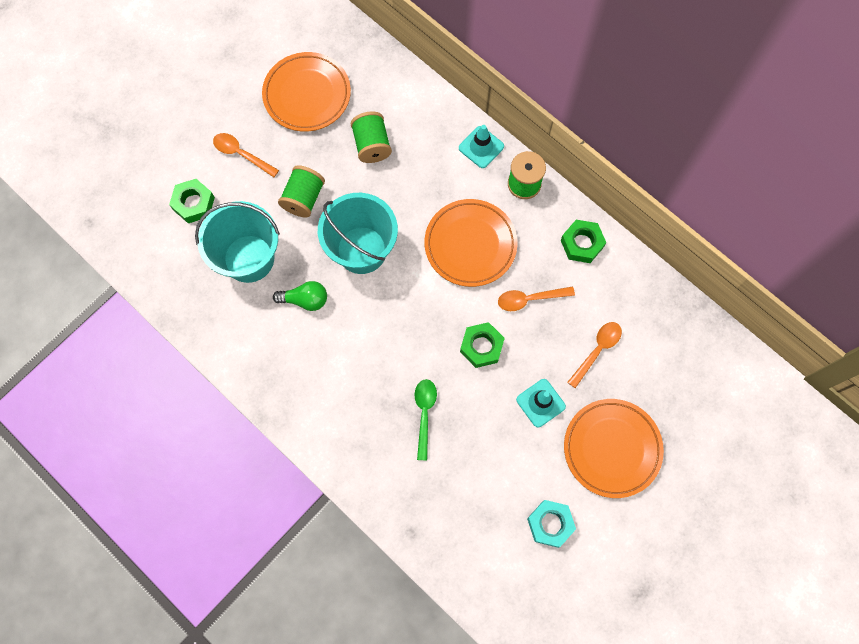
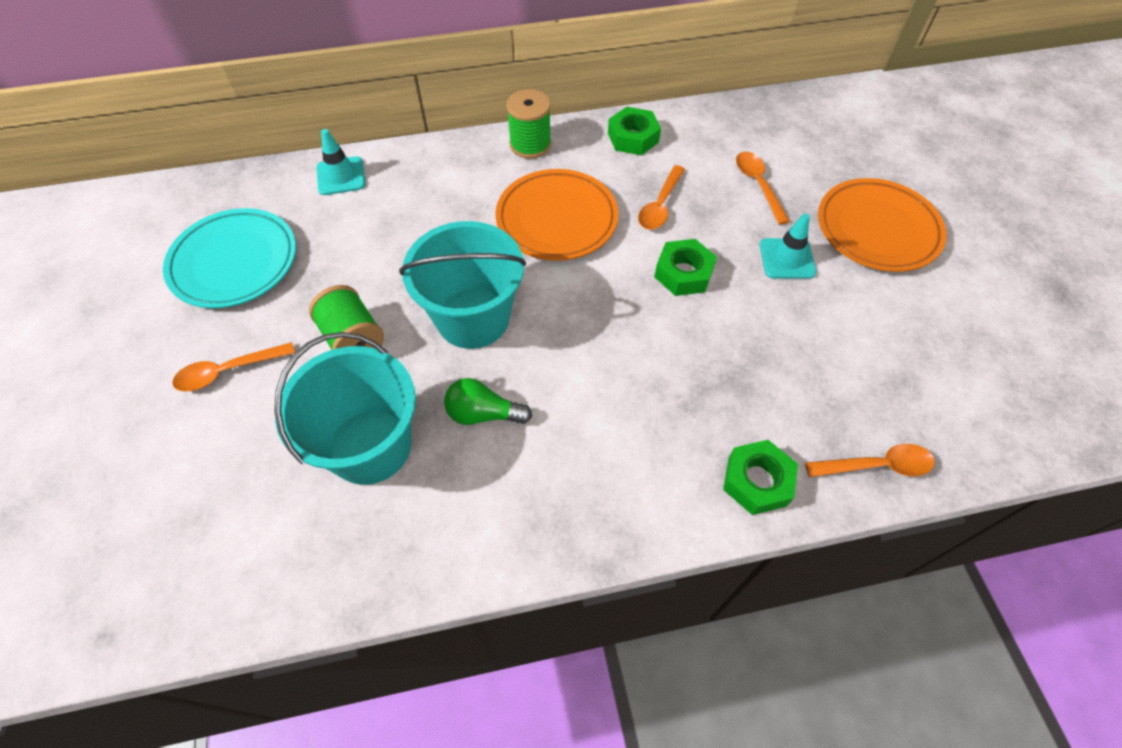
camera: 55 degrees left, 15 degrees down
green nut [169,179,215,223] -> green nut moved to [723,440,798,515]
orange plate [262,52,351,132] -> turquoise plate [163,208,296,308]
green light bulb [273,281,327,311] -> green light bulb turned 120 degrees counterclockwise [444,378,532,425]
green spool [351,111,392,163] -> none
green spoon [415,379,437,461] -> none
turquoise traffic cone [459,125,504,168] -> turquoise traffic cone moved to [316,129,365,195]
turquoise nut [527,500,576,548] -> none
none -> orange spoon [805,444,935,477]

